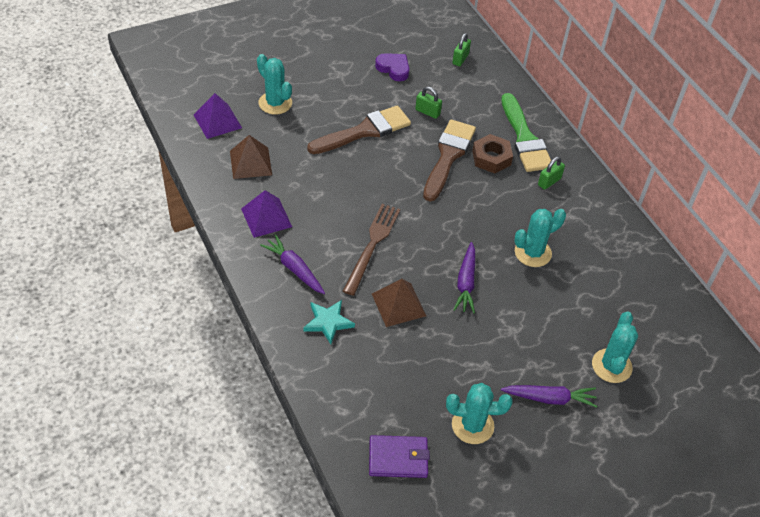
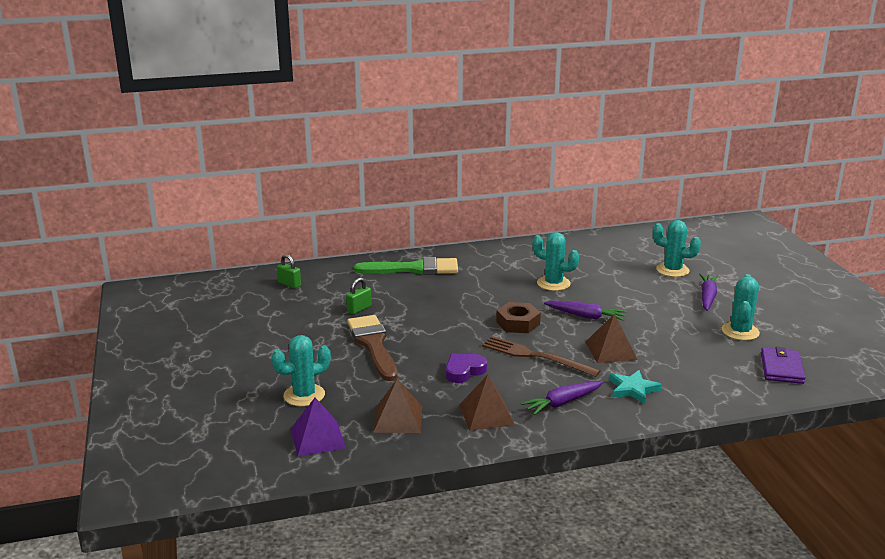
camera: 75 degrees left, 25 degrees down
purple pyramid [241,190,292,238] -> brown pyramid [459,375,515,431]
purple heart [375,53,409,81] -> purple heart moved to [446,354,487,383]
brown brush [423,119,476,201] -> none
brown nut [472,134,513,173] -> brown nut moved to [496,302,541,333]
turquoise cactus [514,209,566,267] -> turquoise cactus turned 45 degrees counterclockwise [532,232,579,291]
green padlock [538,157,565,190] -> none

